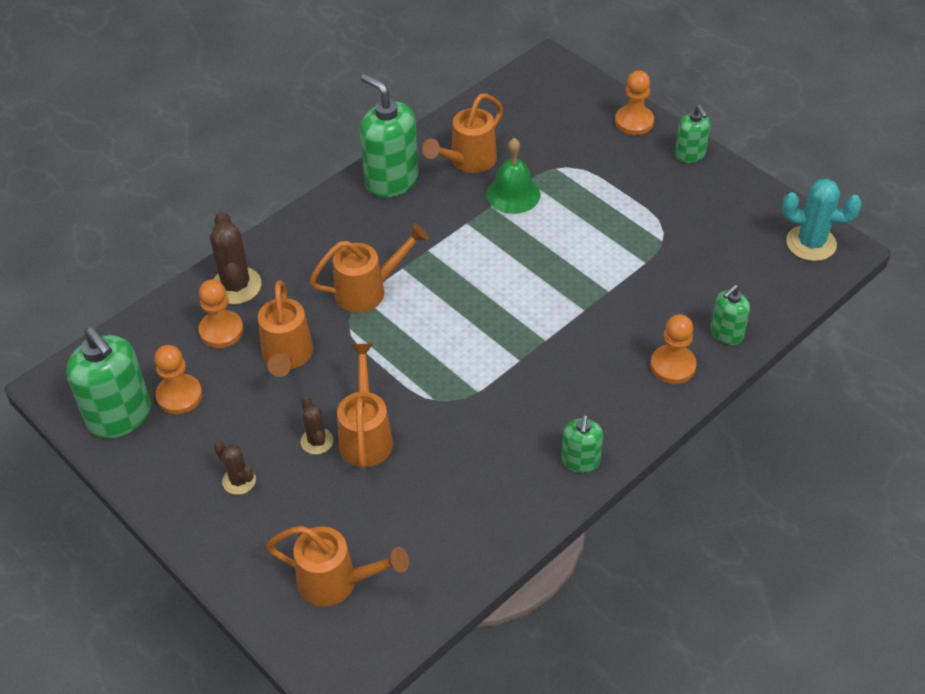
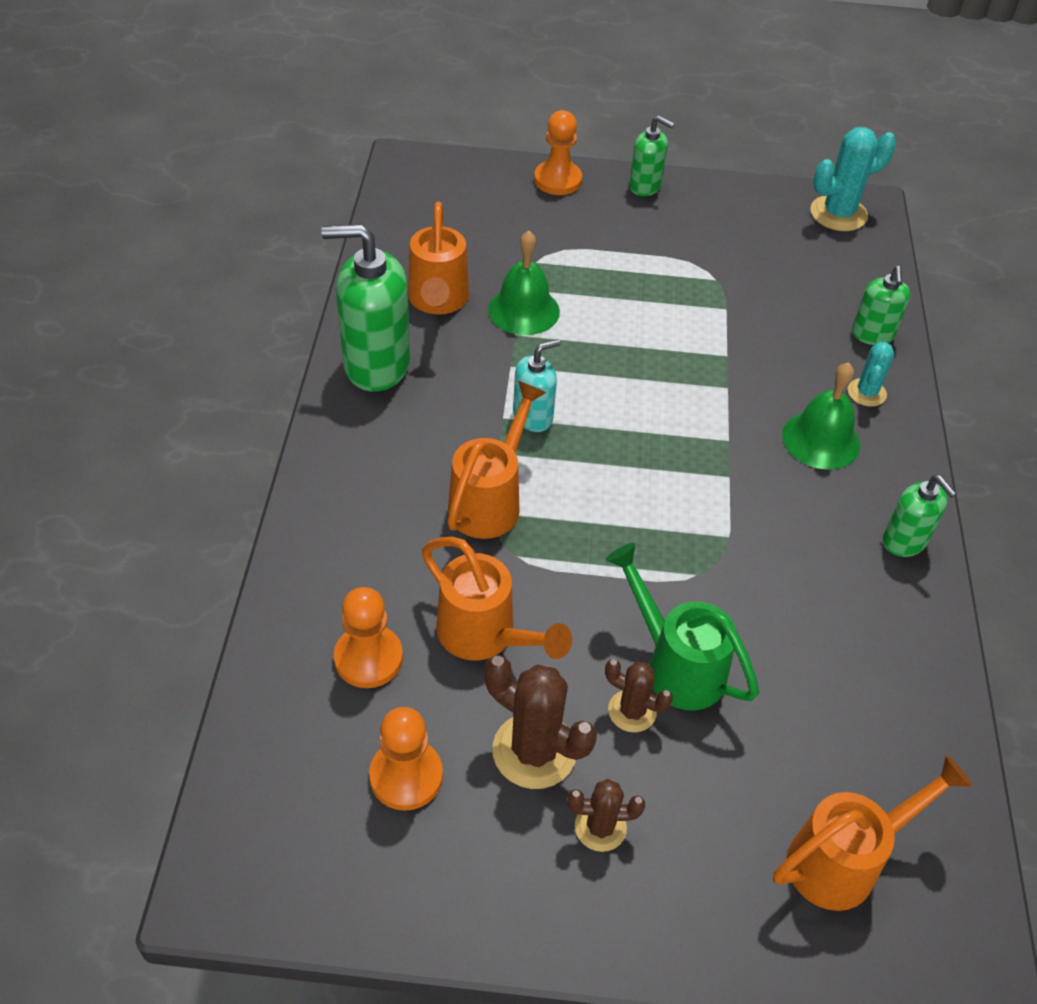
camera: 45 degrees left, 0 degrees up
green soap dispenser [66,327,151,439] -> none
brown cactus [210,211,261,304] -> brown cactus moved to [485,656,597,789]
orange watering can [337,343,393,468] -> green watering can [605,543,759,711]
orange pawn [650,314,697,384] -> turquoise cactus [848,342,894,407]
none -> turquoise soap dispenser [513,339,561,432]
none -> green bell [782,362,860,470]

